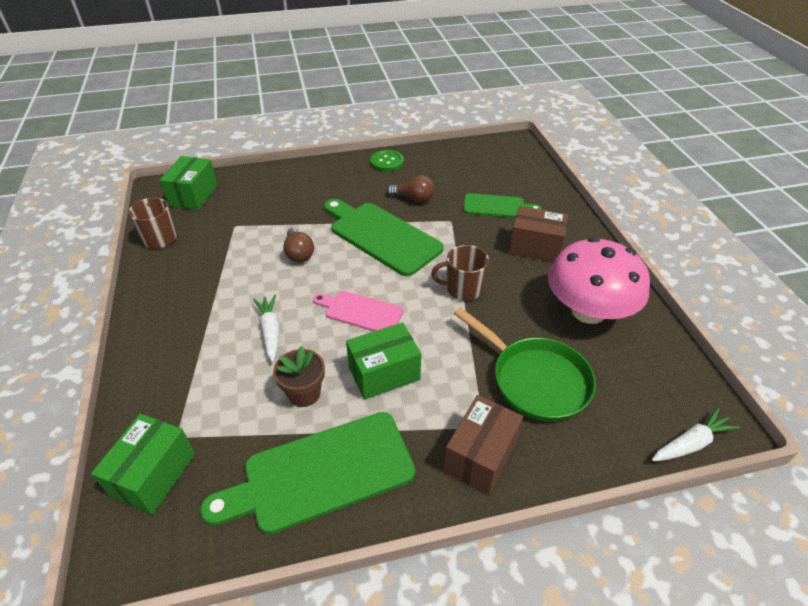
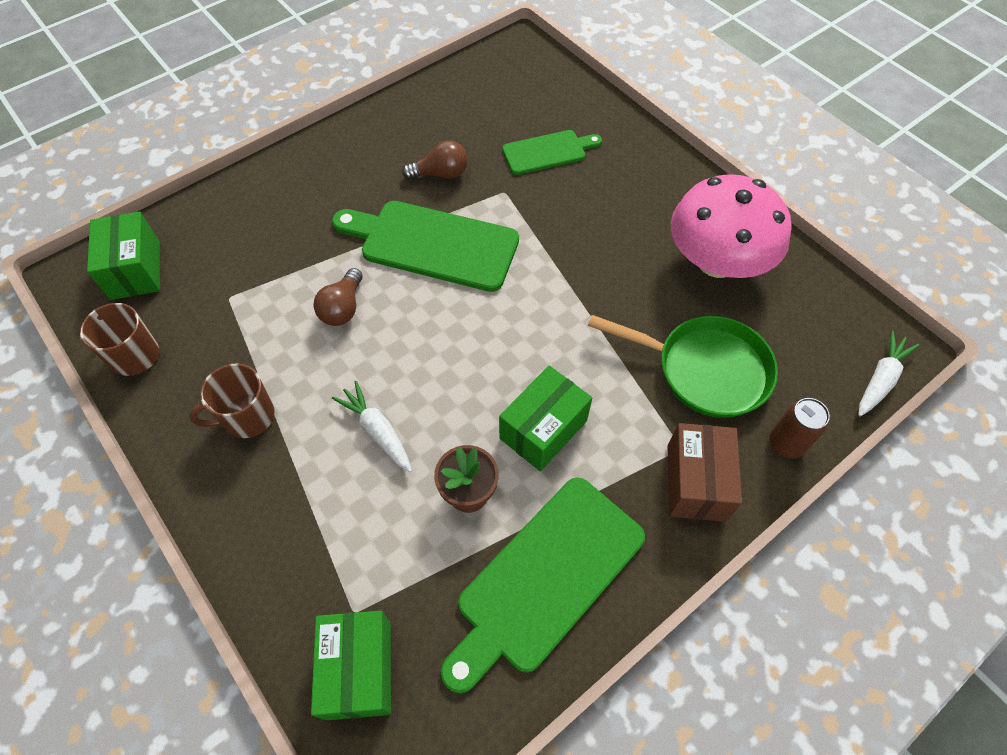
camera: 25 degrees left, 15 degrees up
brown light bulb [283,228,314,262] -> brown light bulb turned 60 degrees clockwise [314,268,363,326]
pink cutting board [313,291,404,331] -> none
green button [370,150,404,171] -> none
brown mug [431,245,489,301] -> brown mug moved to [189,363,275,438]
brown box [509,206,568,262] -> none
none -> brown can [769,398,830,458]

